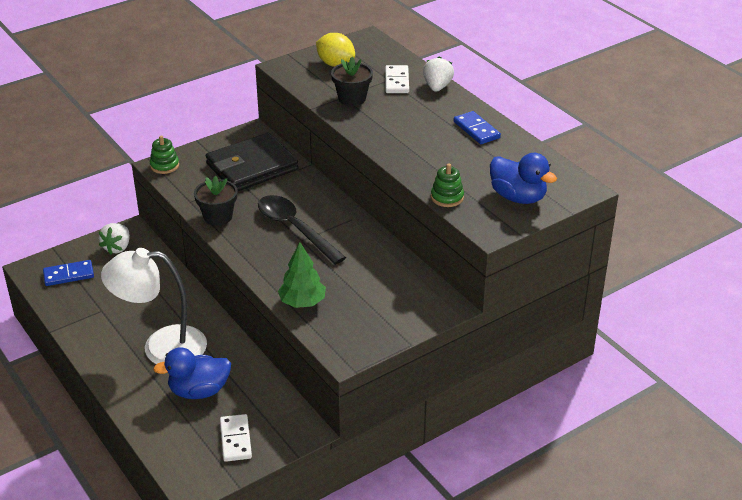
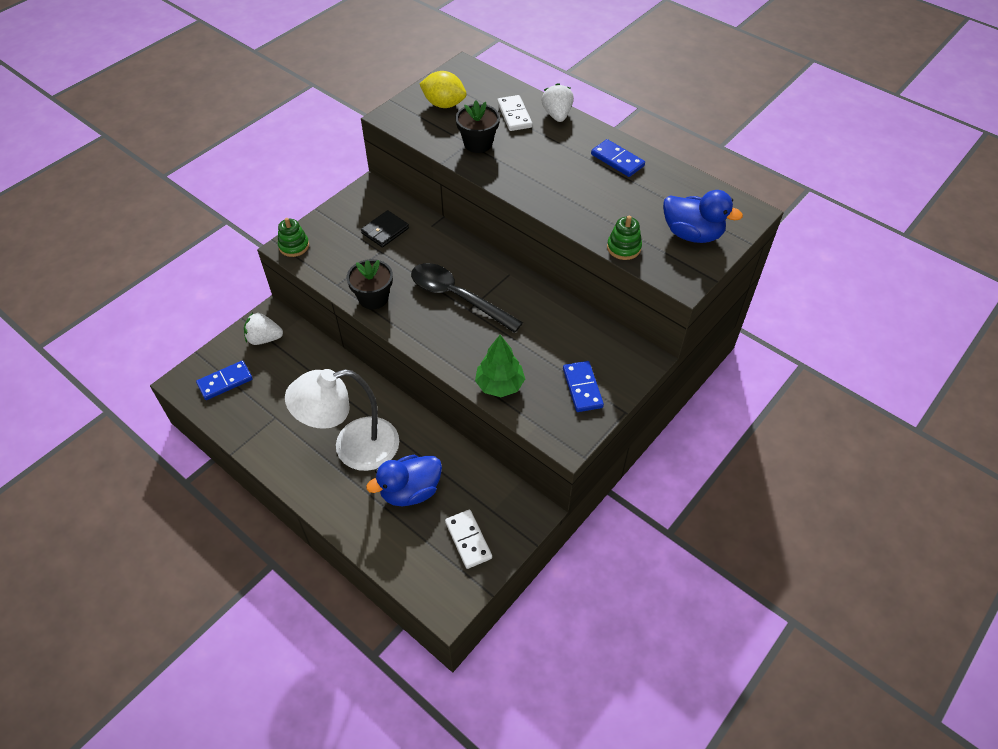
camera: 15 degrees left, 15 degrees up
white strawberry [99,223,130,254] -> white strawberry turned 90 degrees clockwise [244,313,283,345]
black wallet [206,133,299,192] -> black wallet [361,210,409,248], size x0.49
none -> blue domino [563,361,604,412]

